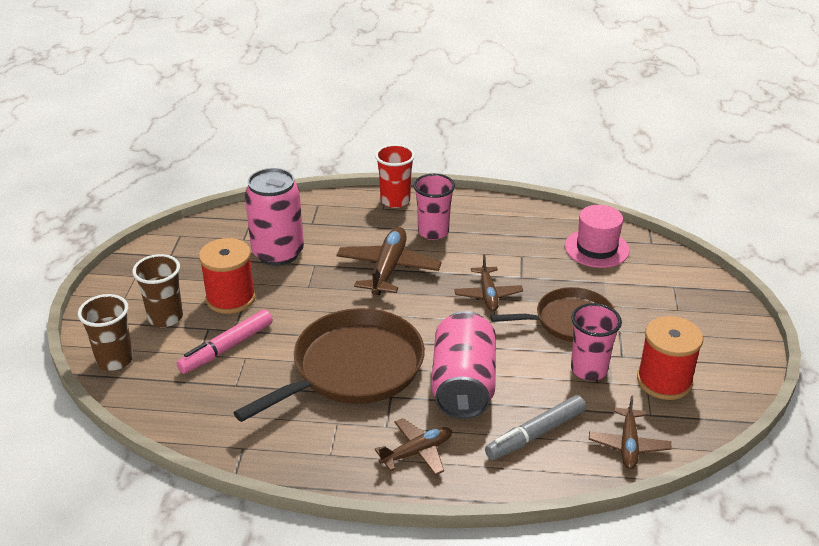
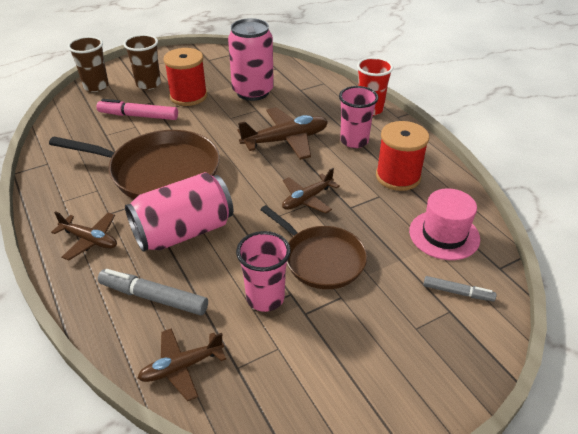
camera: 55 degrees right, 5 degrees up
red spool [637,316,703,400] -> red spool moved to [376,121,429,191]
none -> grey marker [423,276,497,302]

